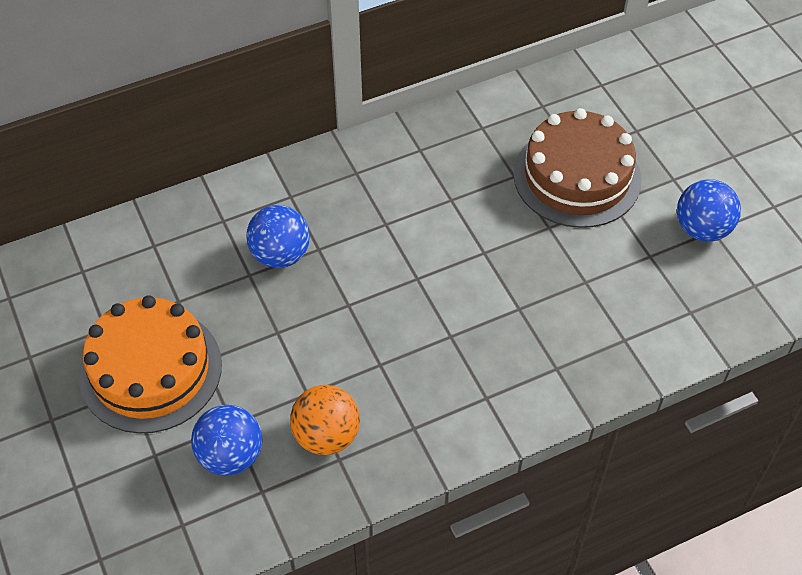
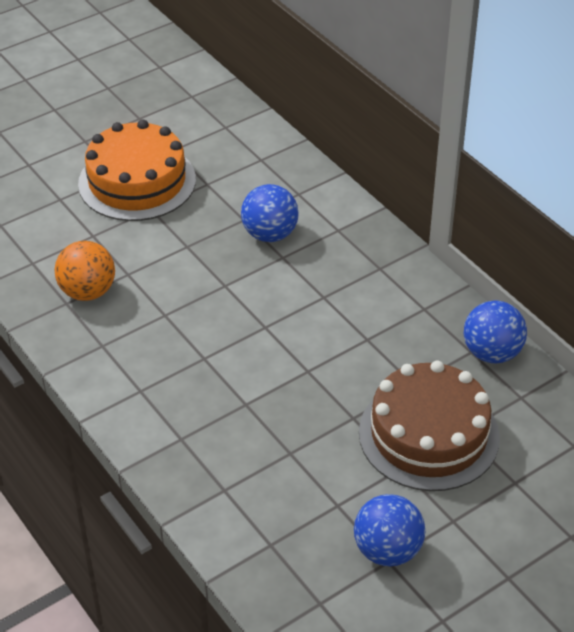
camera: 80 degrees right, 10 degrees down
blue ball [191,405,262,476] -> blue ball moved to [464,301,527,363]

